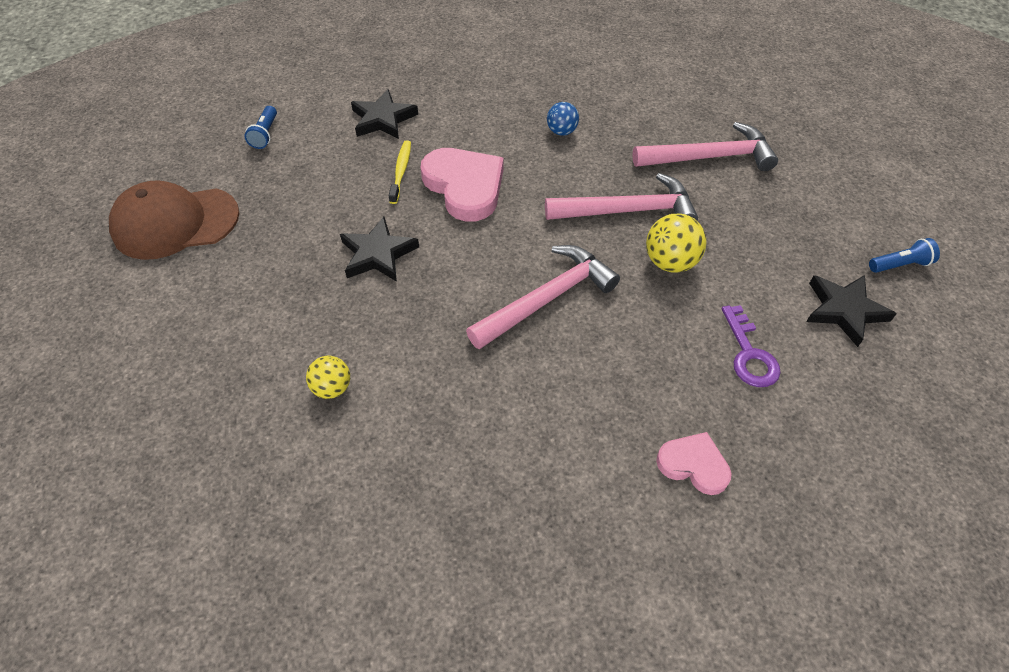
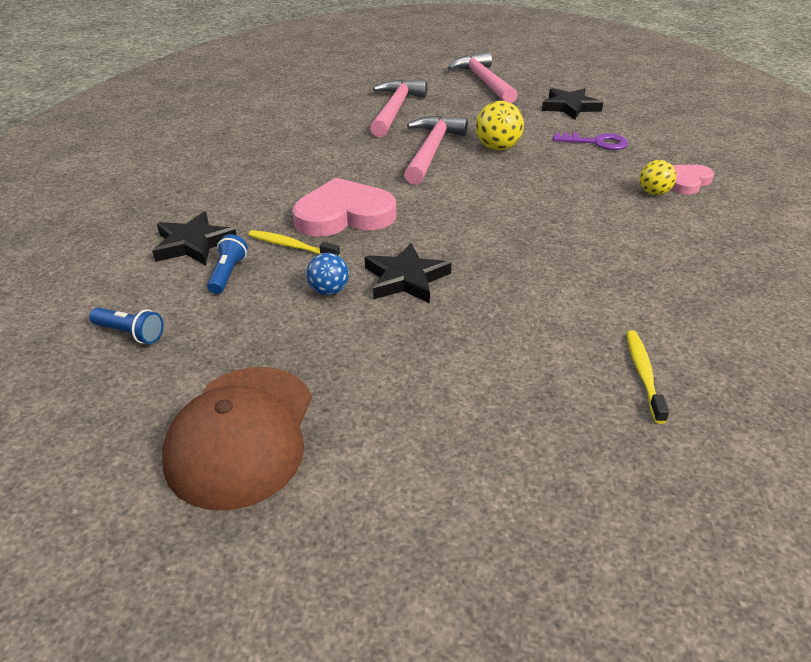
camera: 70 degrees left, 15 degrees down
yellow ball [306,356,350,399] -> yellow ball moved to [639,160,676,195]
pink hammer [466,245,620,349] -> pink hammer moved to [448,52,518,103]
blue ball [547,102,579,136] -> blue ball moved to [306,253,349,295]
blue flashlight [869,238,940,273] -> blue flashlight moved to [207,234,248,294]
none -> yellow toothbrush [626,330,669,424]

